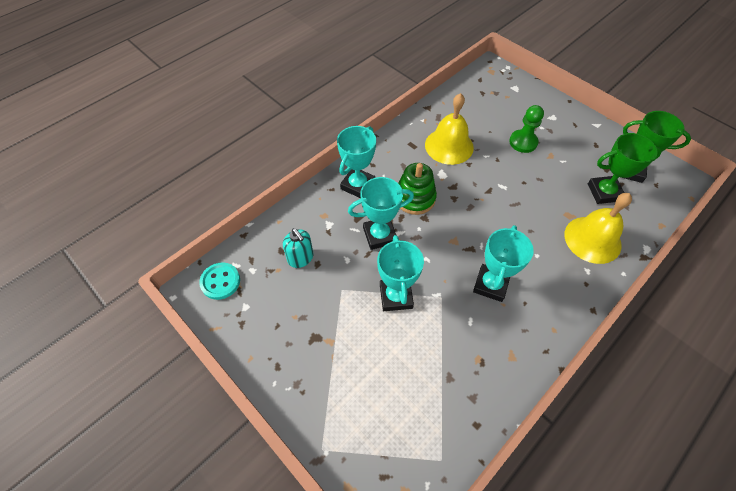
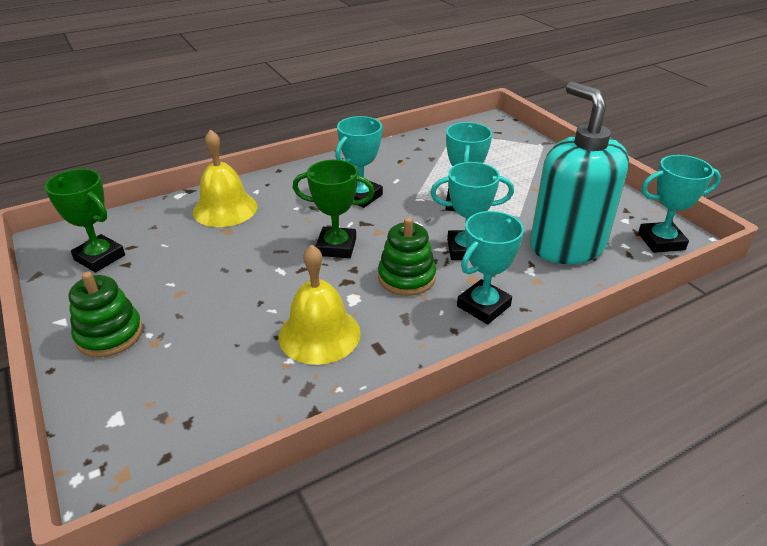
camera: 165 degrees left, 20 degrees down
turquoise button [199,262,240,300] -> turquoise trophy [638,155,721,253]
turquoise soap dispenser [283,228,314,268] -> turquoise soap dispenser [530,81,629,264], size x2.40
green pawn [509,105,544,153] -> none
green trophy [588,133,662,204] -> green trophy moved to [293,159,375,258]
none -> green stacking toy [69,271,143,357]

